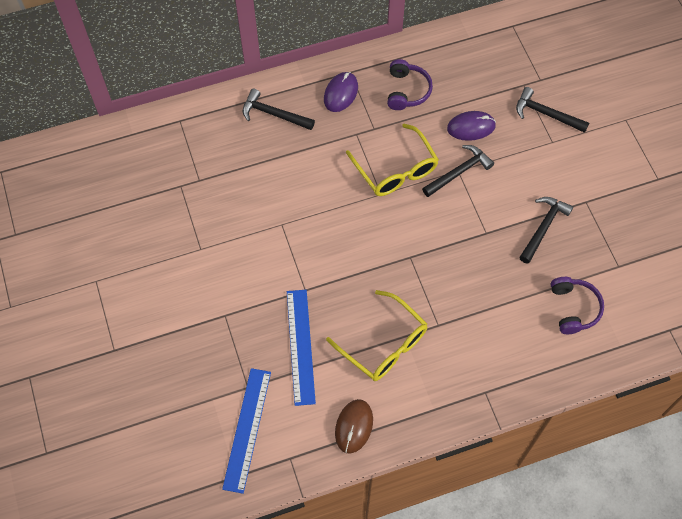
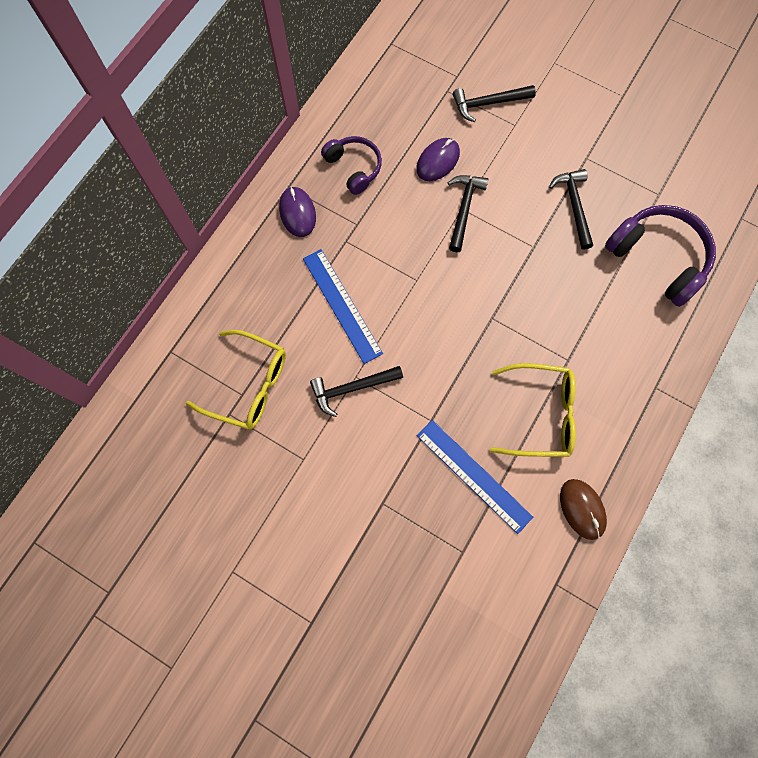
camera: 40 degrees left, 10 degrees up
blue ruler [222,368,271,494] -> blue ruler moved to [303,249,383,364]
black hammer [243,89,315,130] -> black hammer moved to [310,366,403,417]
yellow glasses [346,124,439,196] -> yellow glasses moved to [186,330,286,429]
purple headphones [550,277,604,334] -> purple headphones [605,205,716,307], size x1.64

